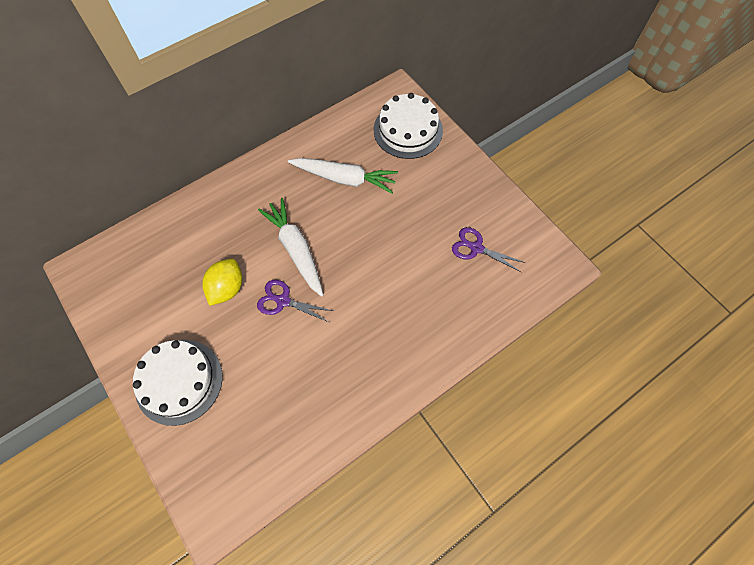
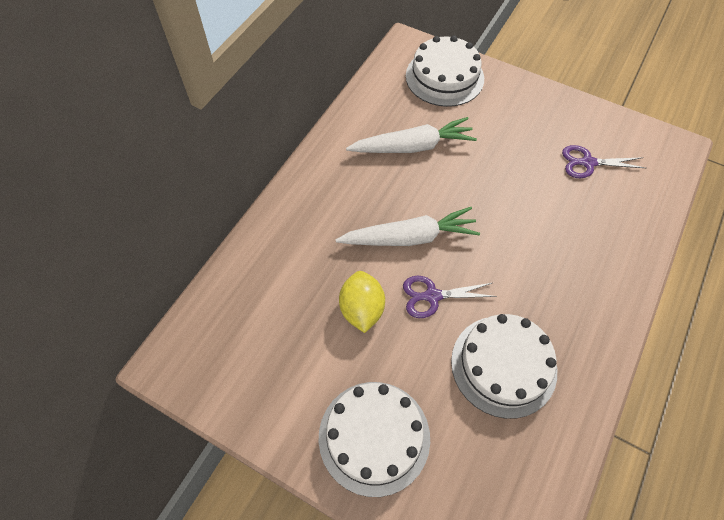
camera: 25 degrees left, 5 degrees down
white carrot [258,198,323,297] -> white carrot turned 135 degrees clockwise [335,207,480,246]
none -> white cake [451,314,557,419]

